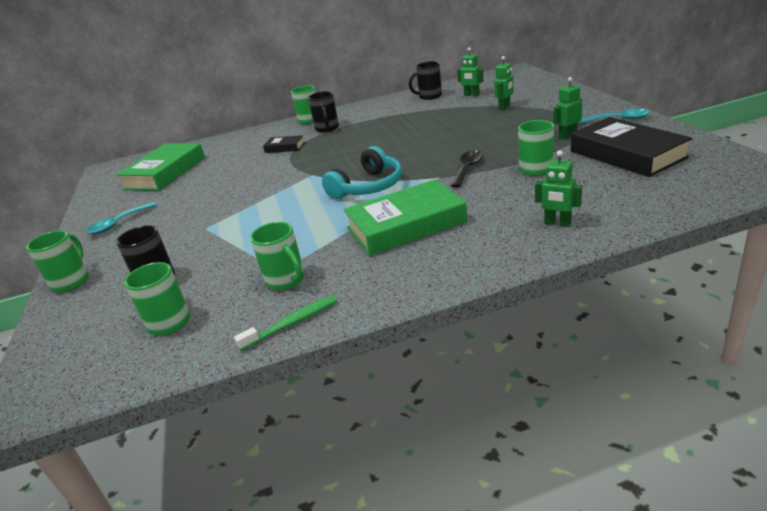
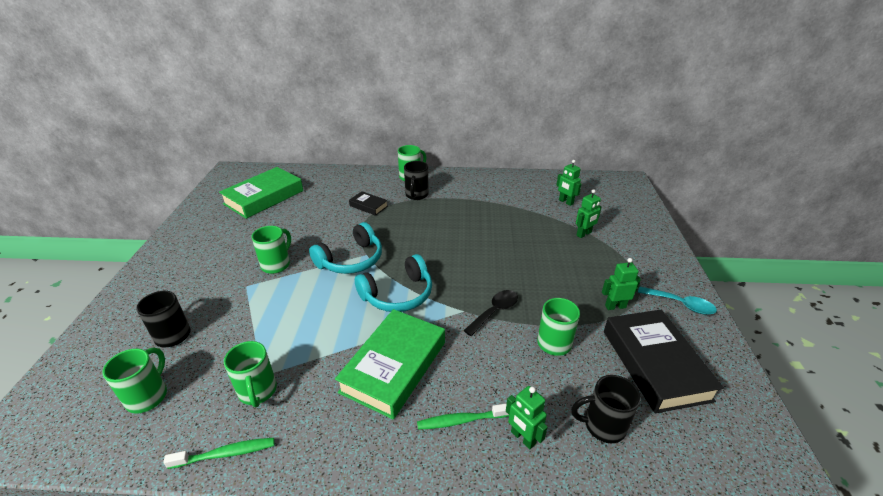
camera: 15 degrees right, 5 degrees up
green mug [26,230,89,293] -> green mug moved to [252,226,291,274]
turquoise spoon [86,202,156,234] -> none
green book [343,179,467,256] -> green book turned 60 degrees counterclockwise [335,309,445,419]
black mug [409,61,442,100] -> black mug moved to [571,375,641,443]
none -> turquoise headphones [309,222,382,274]
none -> green toothbrush [417,403,509,430]

